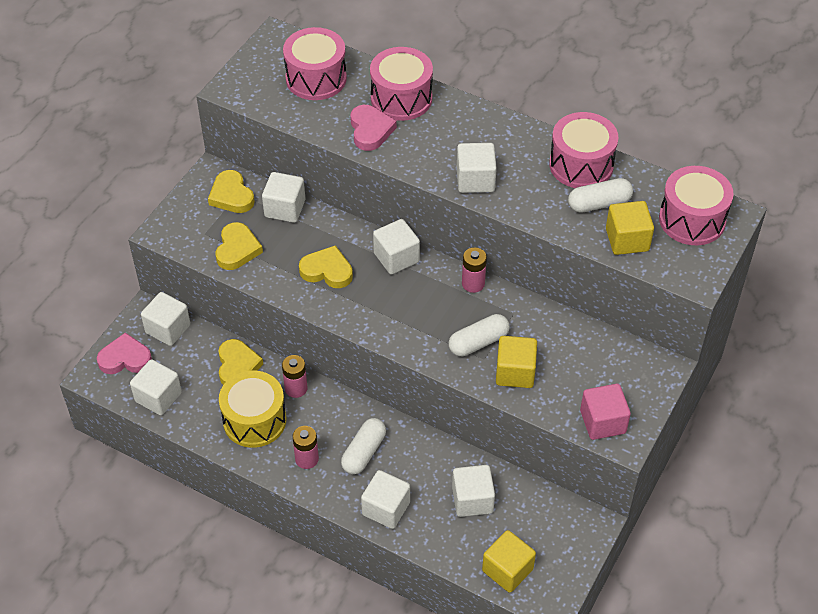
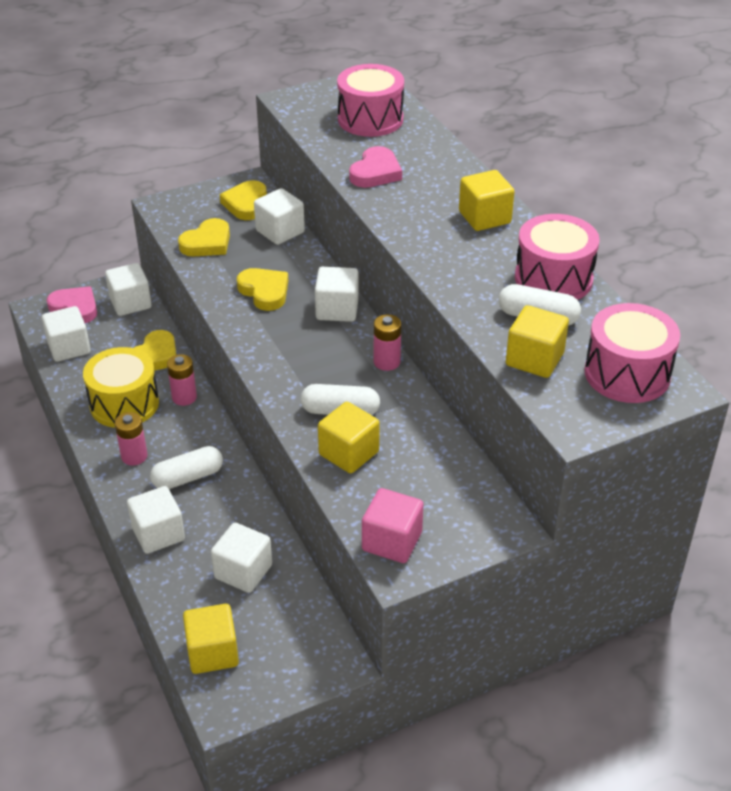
camera: 35 degrees right, 10 degrees down
pink drum [370,47,433,121] -> none
white cube [457,143,497,193] -> none
none -> yellow cube [459,170,515,231]

